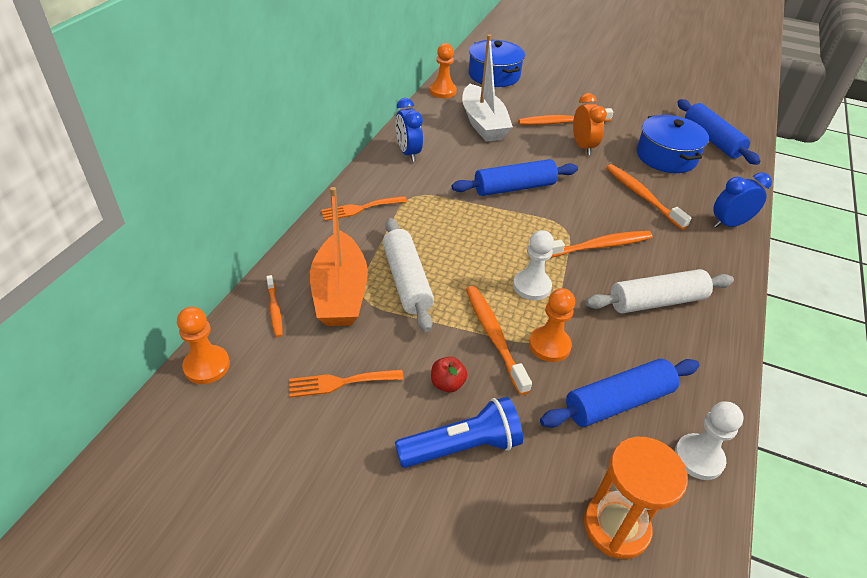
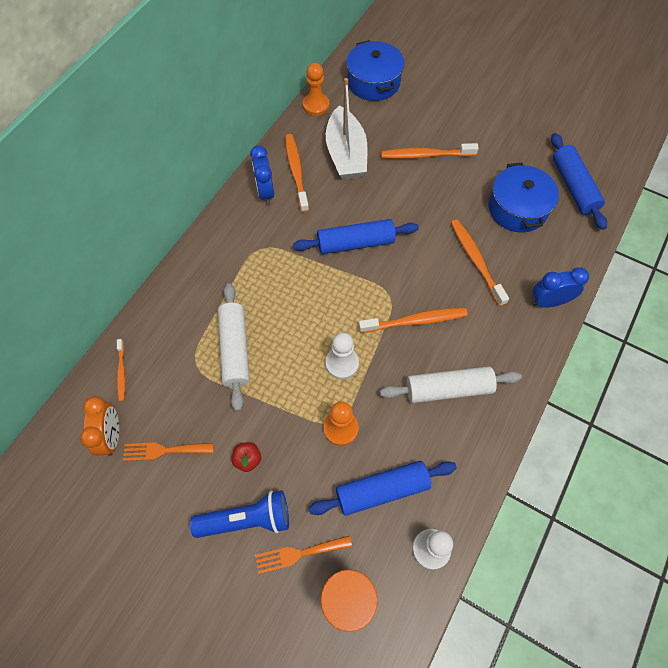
camera: 10 degrees right, 20 degrees up
orange pawn [177,307,230,384] -> none
orange boat [310,187,368,326] -> none
orange fork [321,196,407,221] -> orange fork moved to [255,536,352,574]
orange toothbrush [466,286,532,395] -> orange toothbrush moved to [285,134,309,213]
orange clock [573,93,607,155] -> orange clock moved to [80,396,119,456]

